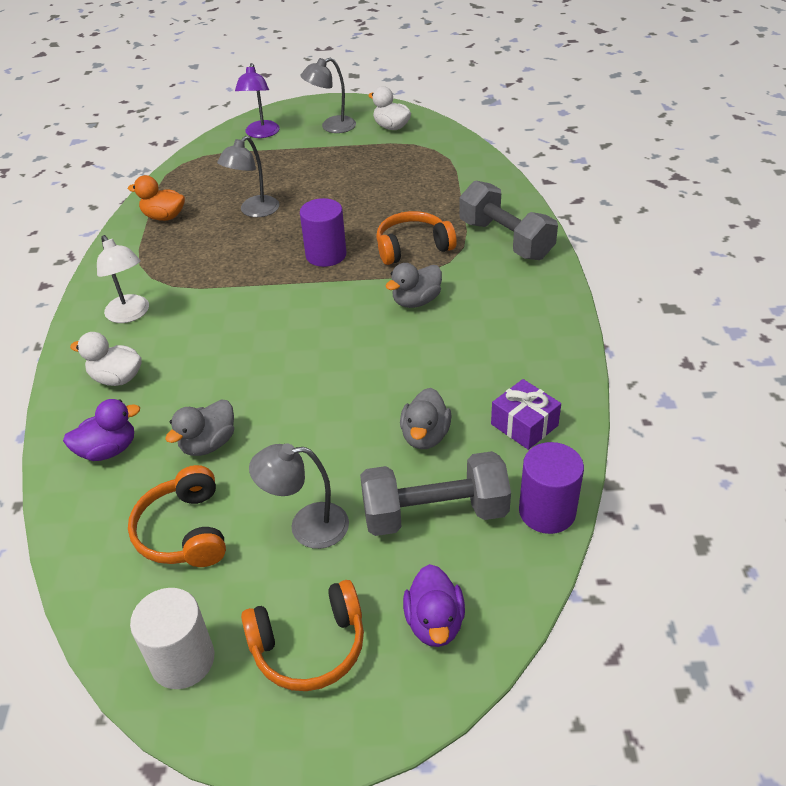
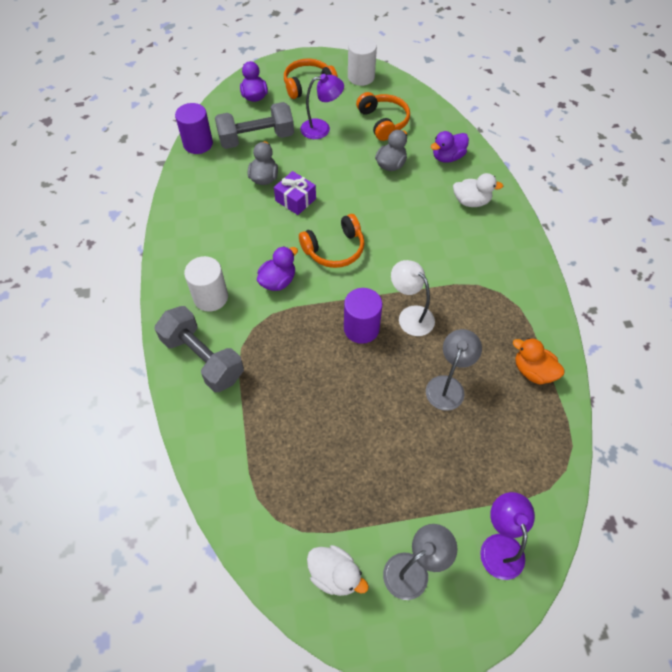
camera: 170 degrees right, 15 degrees up
white lamp [97,235,149,323] -> white lamp moved to [391,260,435,336]
orange duck [128,175,185,221] -> orange duck turned 150 degrees counterclockwise [513,338,565,385]
grey lamp [249,443,349,549] -> purple lamp [300,74,344,139]
orange headphones [376,211,457,265] -> orange headphones moved to [299,214,364,268]
grey duck [385,263,442,308] -> purple duck [257,246,298,291]
purple gift [491,379,561,450] -> purple gift moved to [274,171,316,215]
none -> white cylinder [184,256,228,312]

